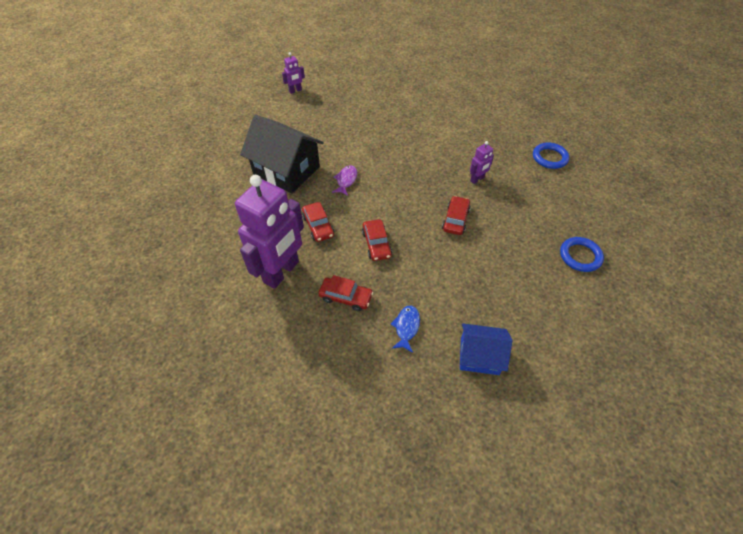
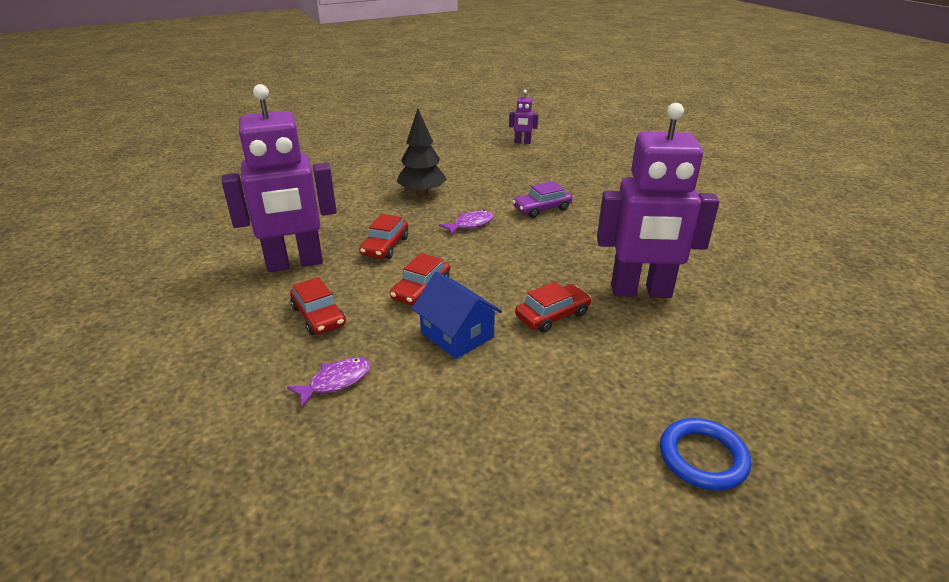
camera: 40 degrees right, 20 degrees down
black house [240,115,324,194] -> black tree [397,108,447,196]
blue fish [391,306,420,353] -> purple fish [287,357,371,408]
blue house [460,323,512,375] -> blue house moved to [412,271,502,359]
purple robot [470,141,494,184] -> purple robot [597,103,719,298], size x2.34
blue ring [533,142,569,169] -> none
none -> purple car [512,181,572,218]

